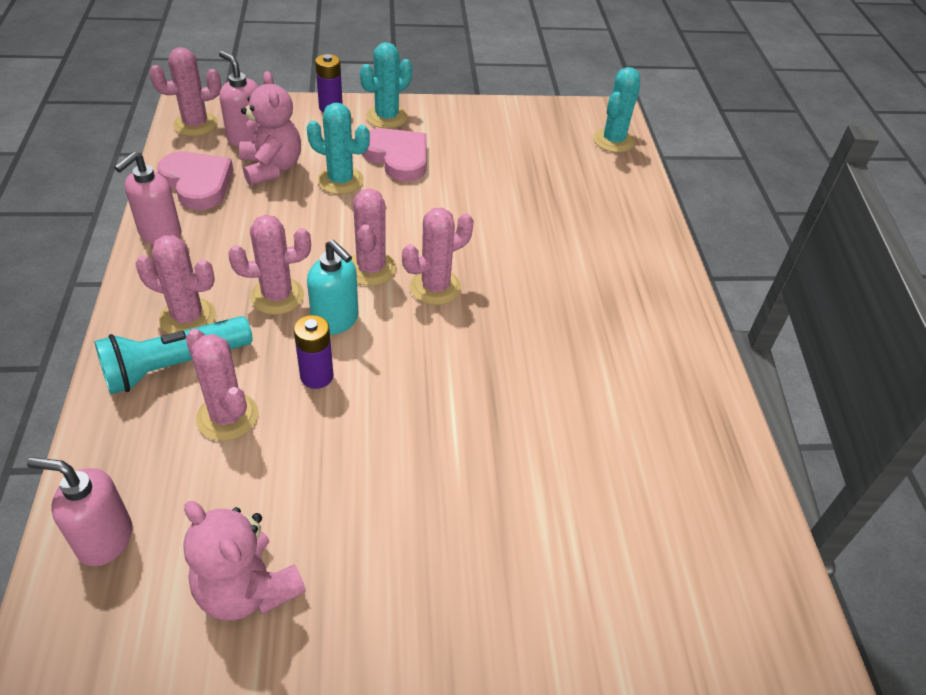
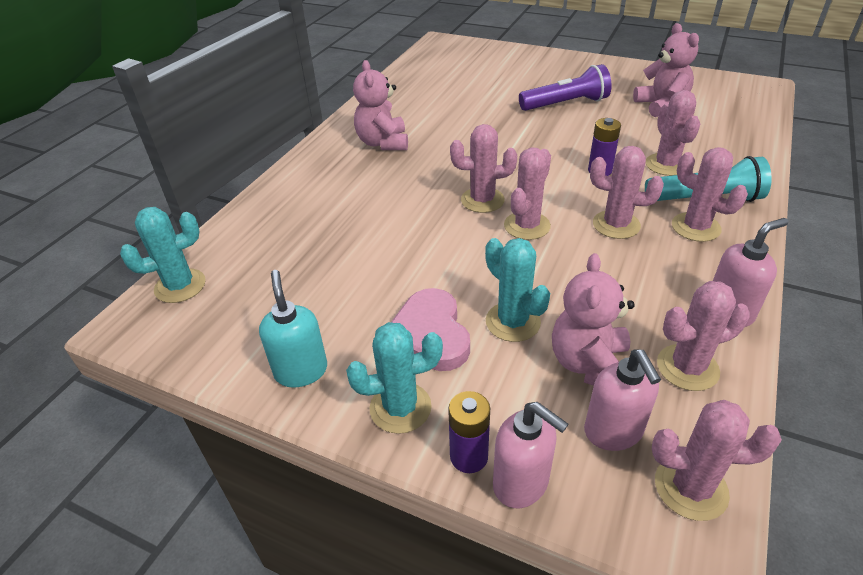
camera: 145 degrees left, 5 degrees down
pink soap dispenser [27,457,132,566] -> pink soap dispenser moved to [493,402,568,508]
pink heart [157,152,233,210] -> pink cactus [657,281,750,391]
turquoise soap dispenser [307,240,359,335] -> turquoise soap dispenser moved to [259,270,327,388]
none -> pink teddy bear [353,60,408,150]
none -> purple flashlight [519,64,612,111]

